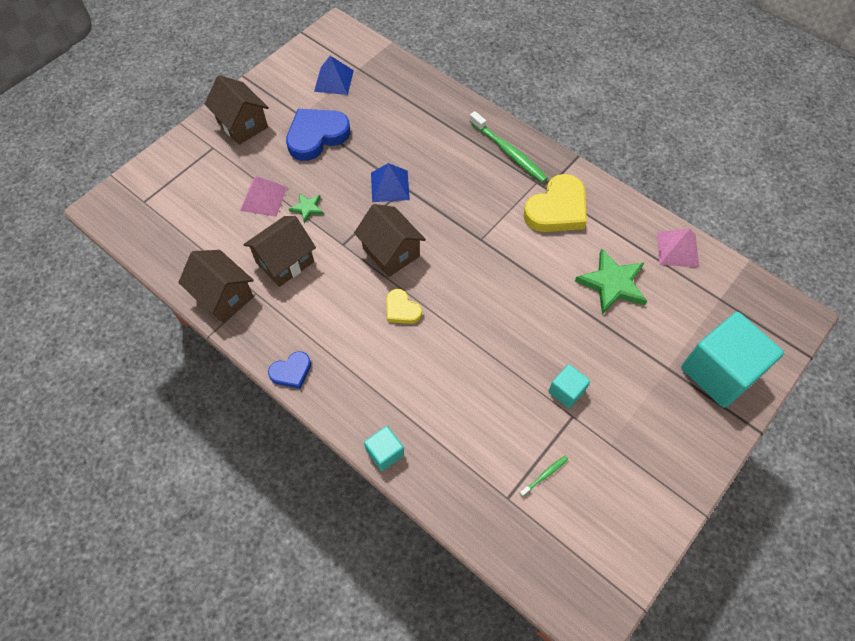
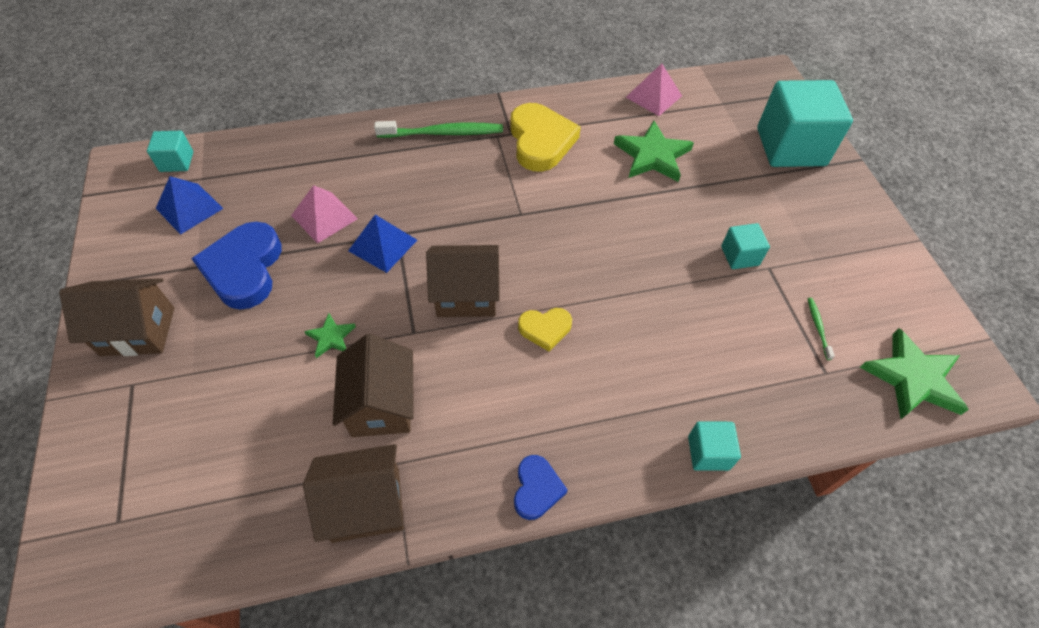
camera: 55 degrees left, 5 degrees down
pink pyramid [240,176,287,217] -> pink pyramid moved to [291,185,358,244]
none -> turquoise cube [147,131,193,172]
none -> green star [860,328,969,419]

